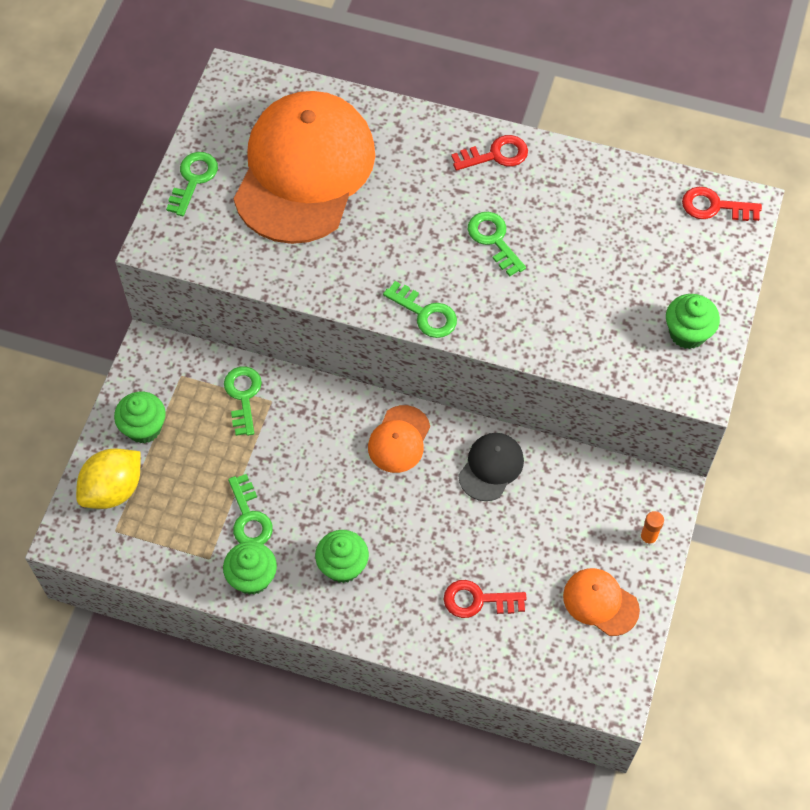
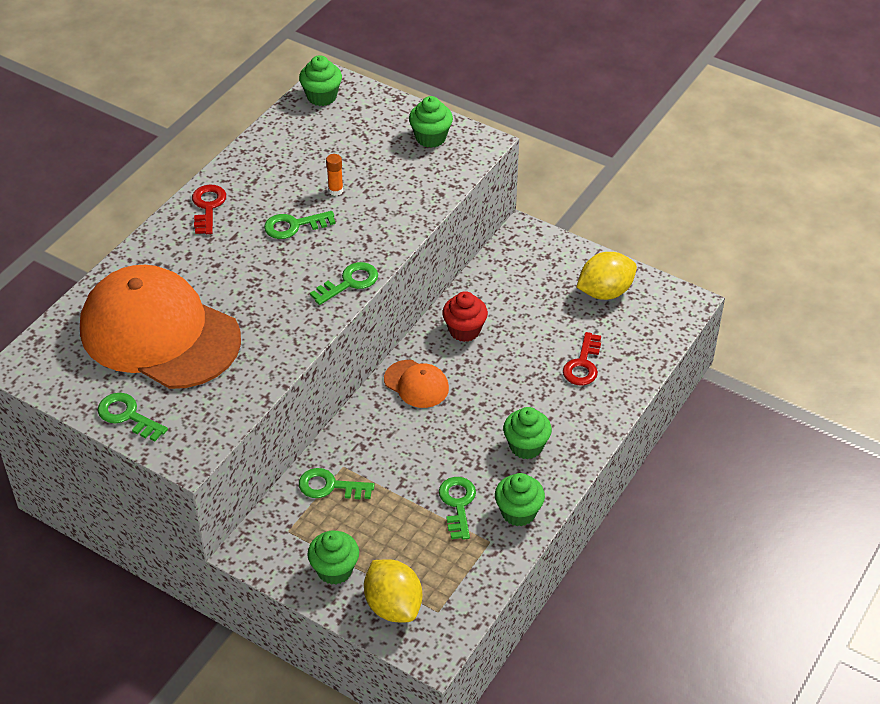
camera: 75 degrees left, 15 degrees down
green key [228,474,273,544] -> green key turned 90 degrees counterclockwise [439,477,476,540]
black cap [458,433,524,501] -> red cupcake [442,291,488,342]
orange cap [563,568,640,636] -> yellow lemon [577,252,637,300]
orange glue stick [640,511,664,546] -> orange glue stick moved to [326,154,343,196]
red key [682,187,762,221] -> green cupcake [299,55,342,106]

